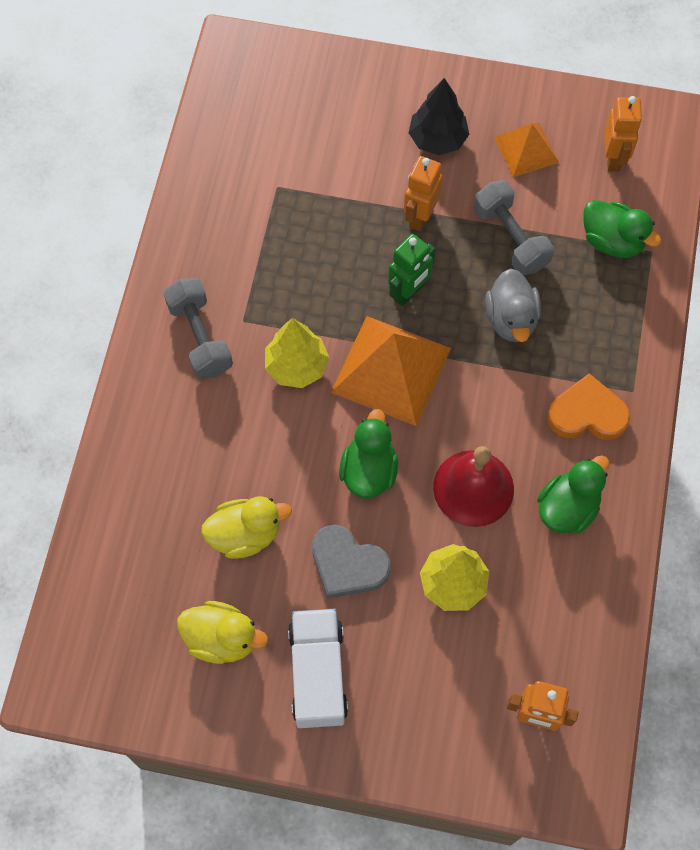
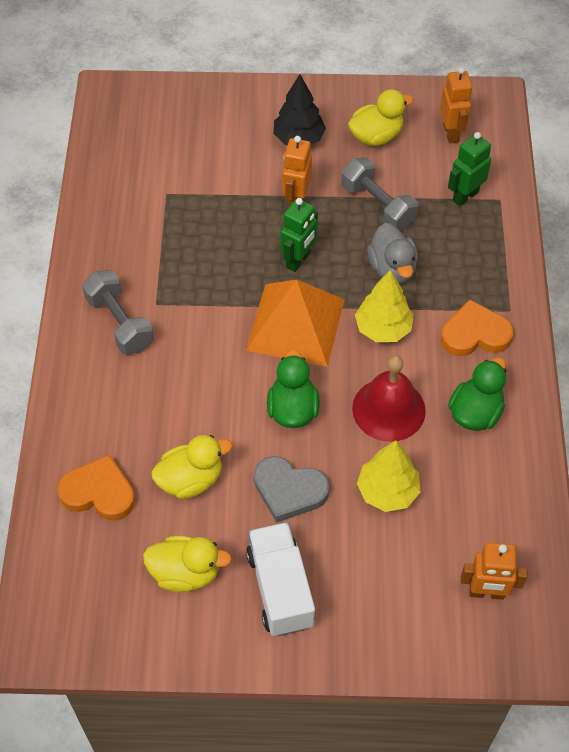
camera: 10 degrees left, 10 degrees down
yellow tree [265,318,329,388] -> yellow tree moved to [355,270,413,342]
orange pyramid [494,123,559,177] -> yellow duck [348,89,414,146]
green duck [583,200,661,258] -> green robot [448,132,491,206]
none -> orange heart [57,455,135,520]

